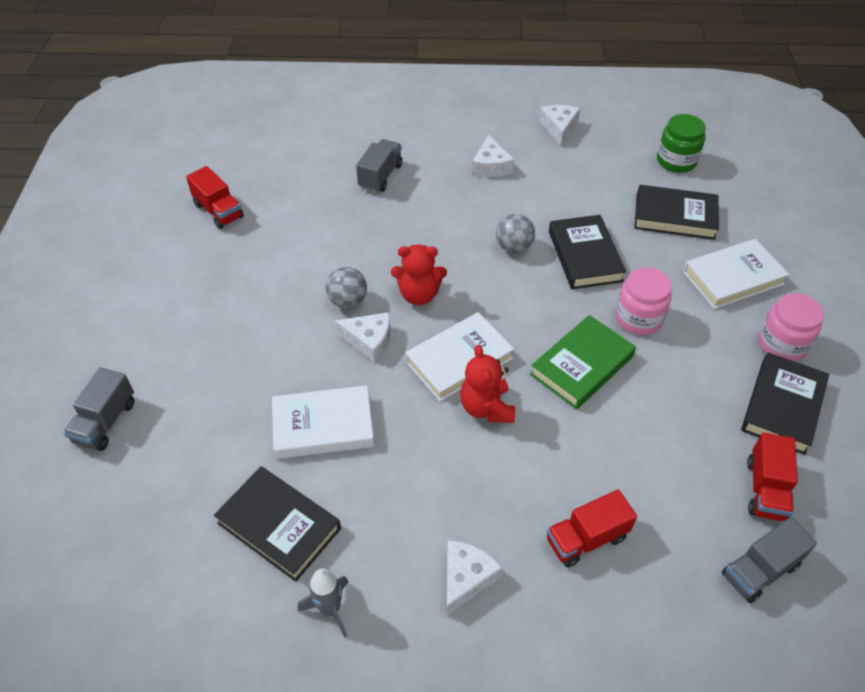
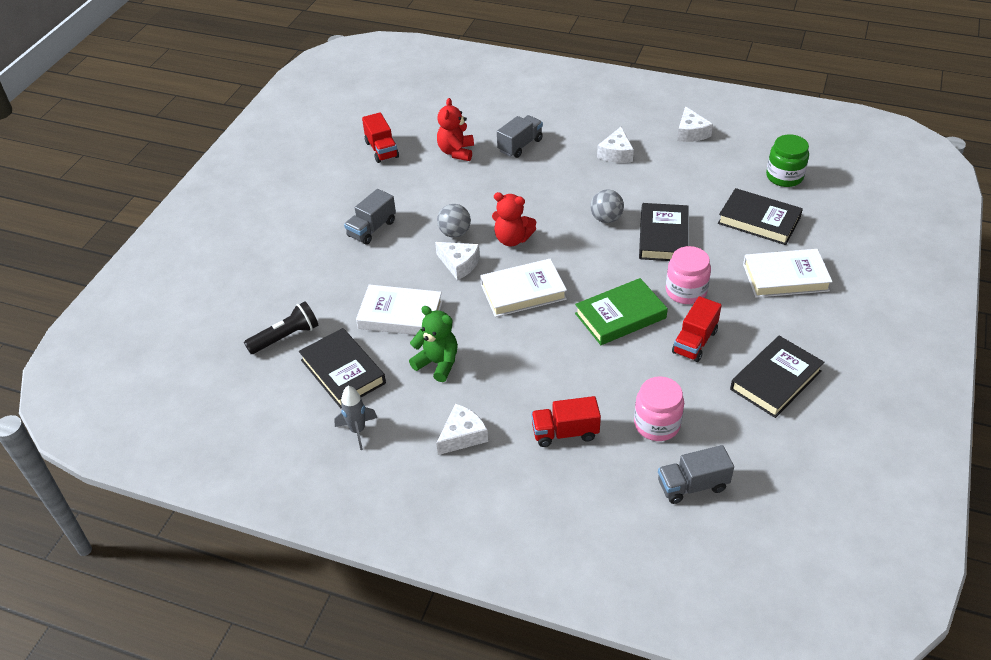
camera: 20 degrees right, 5 degrees down
grey truck [63,367,134,451] -> grey truck moved to [344,189,396,245]
red teddy bear [460,345,515,423] -> red teddy bear moved to [437,98,474,161]
white cheese [539,105,580,146] -> white cheese turned 150 degrees clockwise [677,106,713,142]
red truck [747,433,798,521] -> red truck moved to [672,296,722,362]
pink jar [758,293,824,361] -> pink jar moved to [634,376,684,441]
none -> black flashlight [244,301,318,354]
none -> green teddy bear [409,306,458,382]

